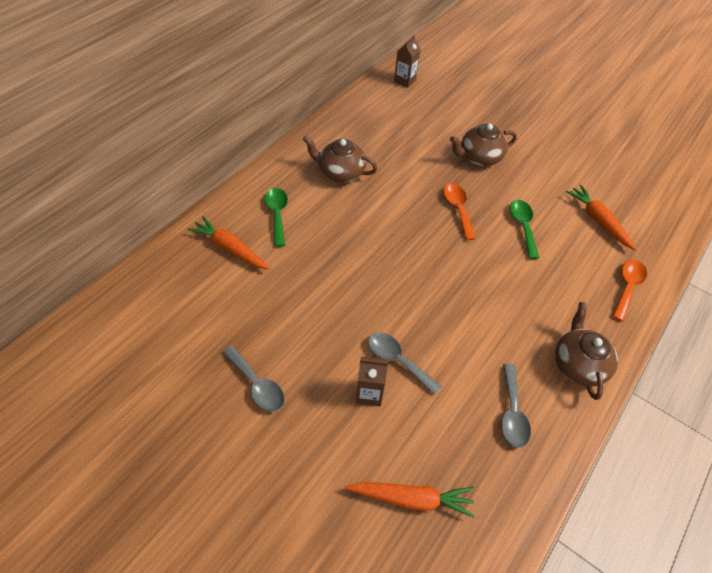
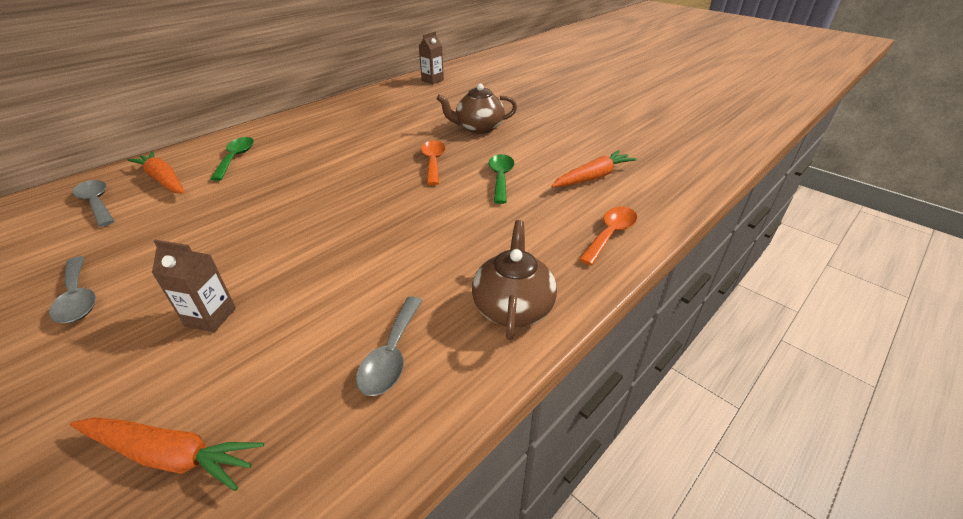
camera: 10 degrees right, 15 degrees down
brown teapot [303,136,378,183] -> none
grey spoon [368,332,442,395] -> grey spoon moved to [72,180,114,227]
orange carrot [566,185,637,251] -> orange carrot turned 75 degrees clockwise [551,150,637,187]

